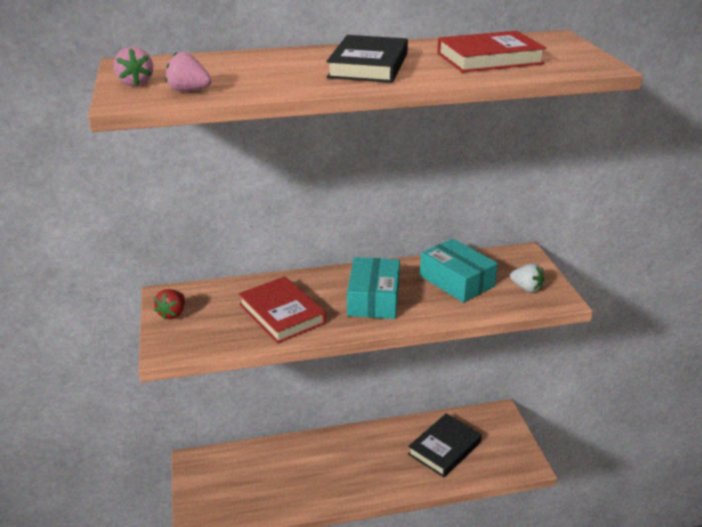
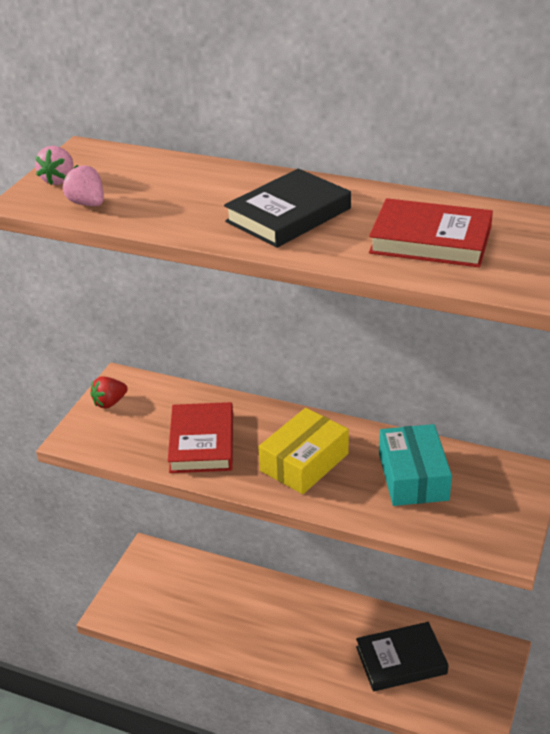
camera: 35 degrees right, 5 degrees up
turquoise box [347,257,400,319] -> yellow box [258,408,349,494]
white strawberry [510,263,544,292] -> none

